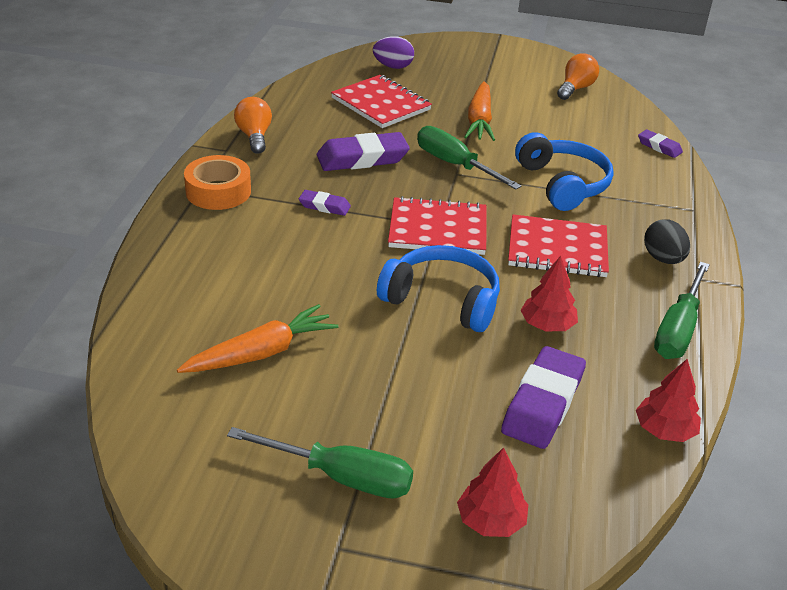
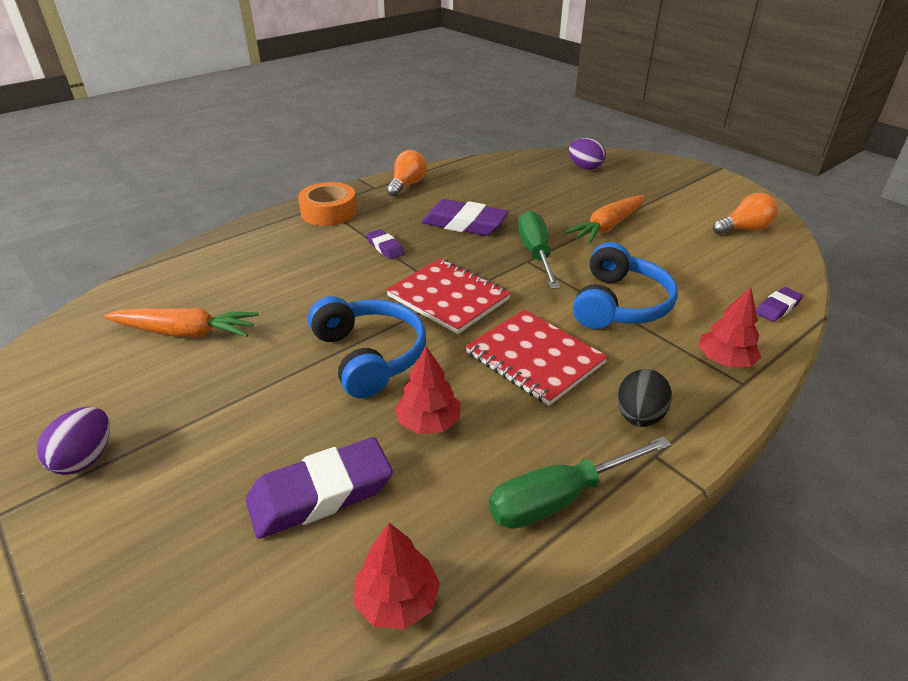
camera: 40 degrees right, 0 degrees up
green screwdriver [227,427,413,498] -> purple egg [37,407,110,475]
red notebook [331,75,432,128] -> none
red tree [457,447,528,537] -> red tree moved to [698,287,761,367]
purple eraser [638,130,683,158] -> purple eraser turned 60 degrees clockwise [756,287,803,322]

